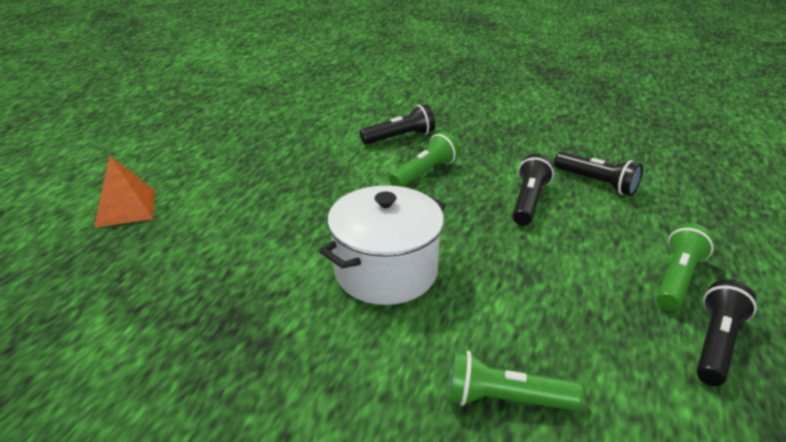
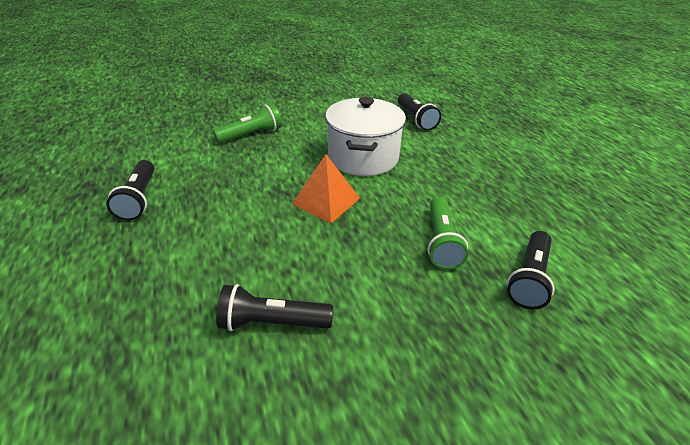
camera: 140 degrees right, 5 degrees up
orange pyramid [94,156,155,228] -> orange pyramid moved to [292,154,360,223]
black flashlight [512,154,554,225] -> black flashlight moved to [398,93,441,131]
green flashlight [656,223,714,311] -> none

